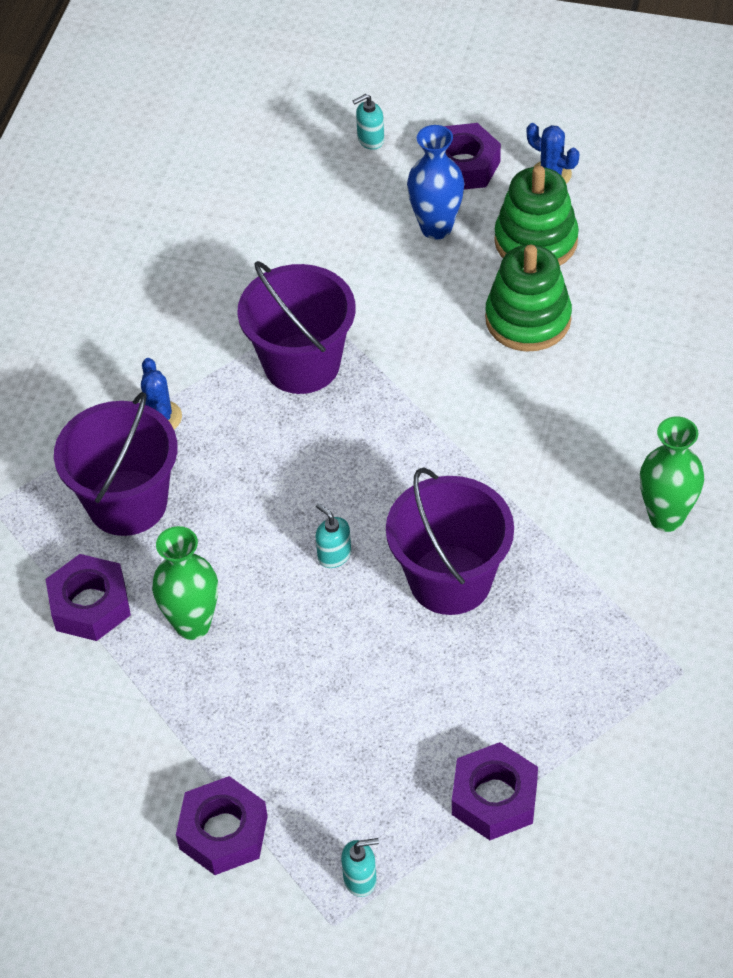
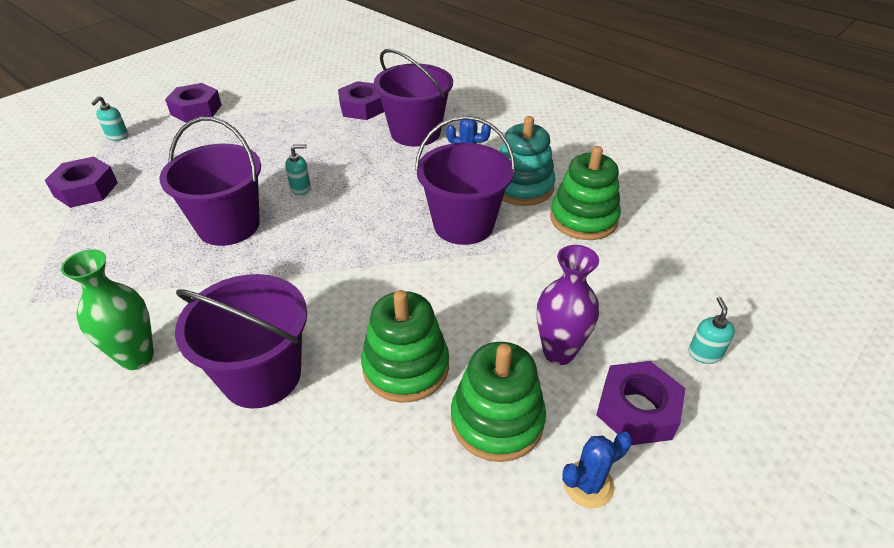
camera: 115 degrees right, 10 degrees down
green vase [152,526,218,640] -> none
blue vase [407,125,464,240] -> purple vase [537,245,599,365]
none -> purple bucket [175,274,307,409]
none -> turquoise stacking toy [500,116,556,206]
none -> green stacking toy [550,146,621,240]

